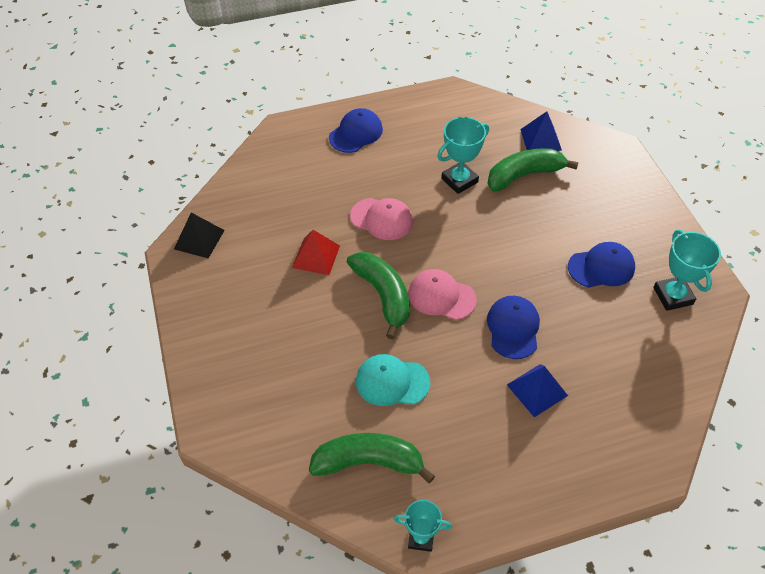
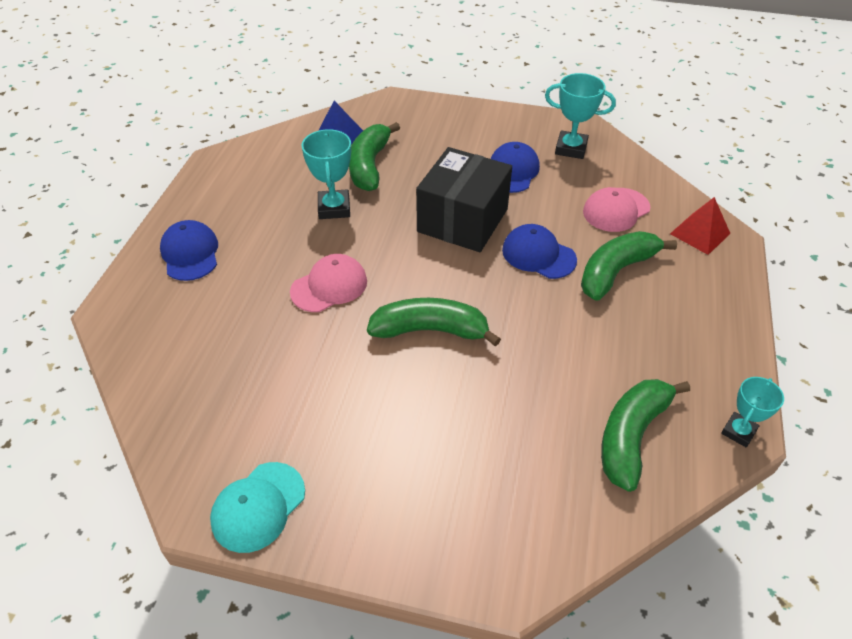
camera: 60 degrees left, 5 degrees down
black pyramid [174,213,225,258] -> none
red pyramid [292,230,340,275] -> red pyramid moved to [670,197,731,255]
turquoise cap [356,354,430,406] -> turquoise cap moved to [210,462,305,553]
pink cap [408,269,477,320] -> pink cap moved to [583,187,650,232]
blue pyramid [507,364,568,417] -> green banana [581,231,677,301]
none -> black box [416,147,512,252]

